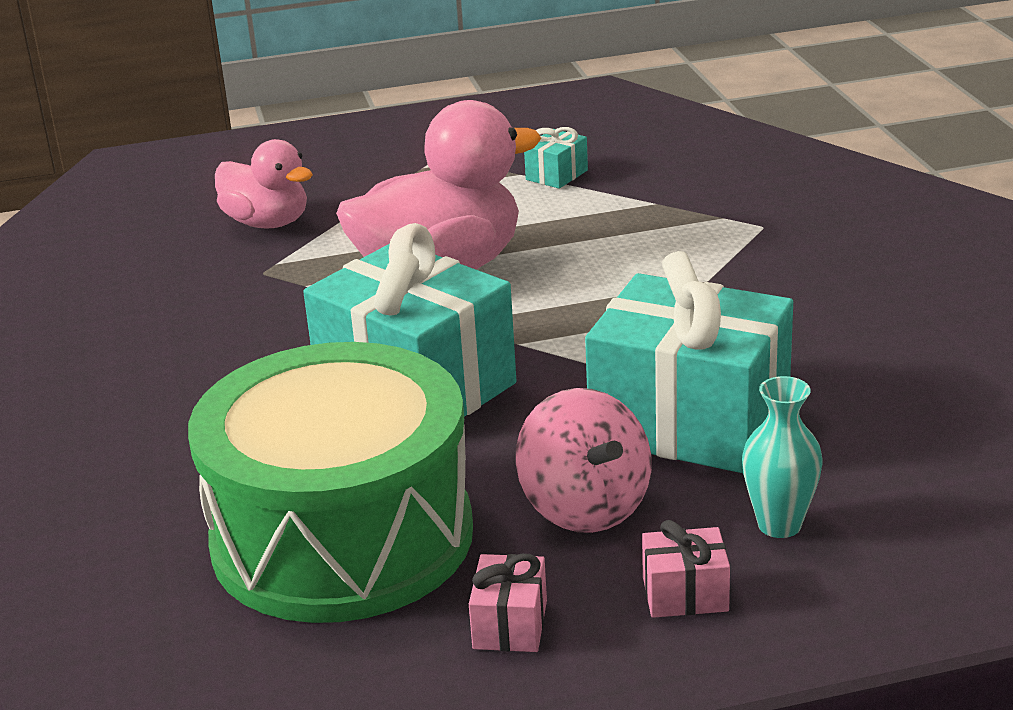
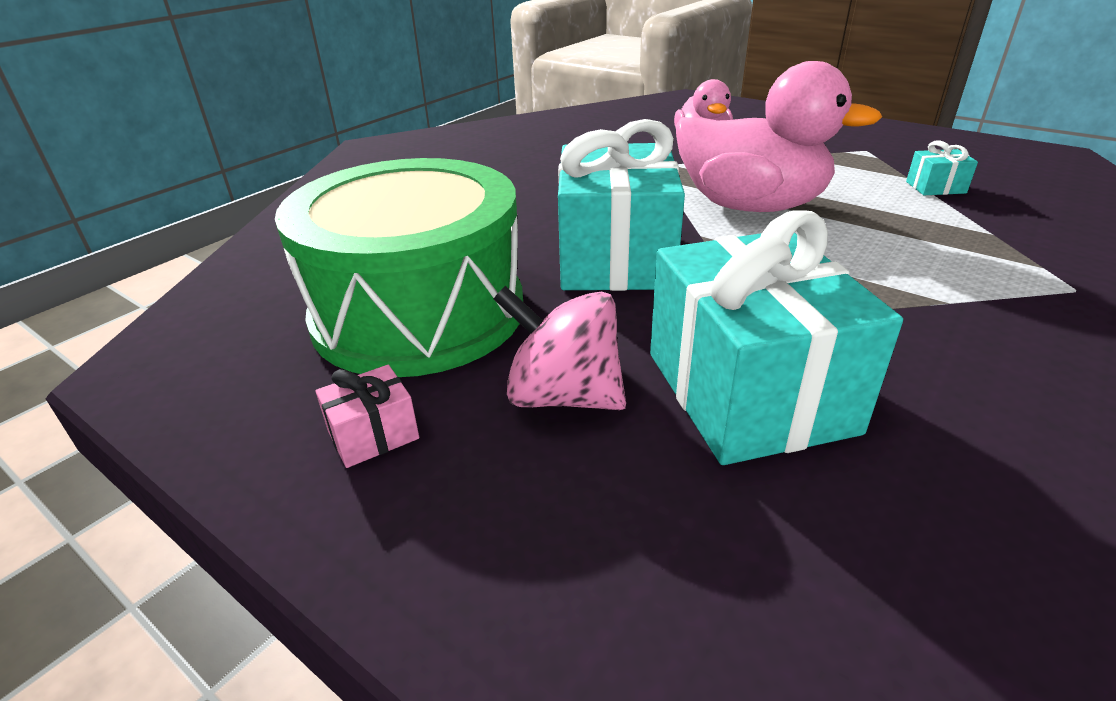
camera: 50 degrees right, 5 degrees up
pink spinning top [516,388,652,533] -> pink spinning top turned 90 degrees clockwise [493,286,626,410]
pink gift [642,520,730,618] -> none
turquoise vase [742,376,823,538] -> none

